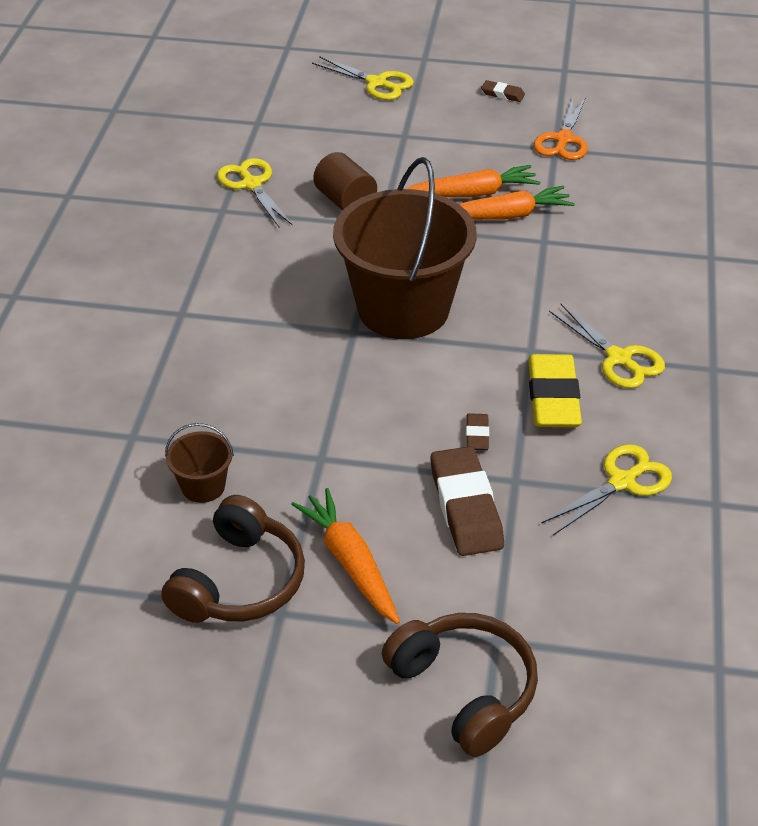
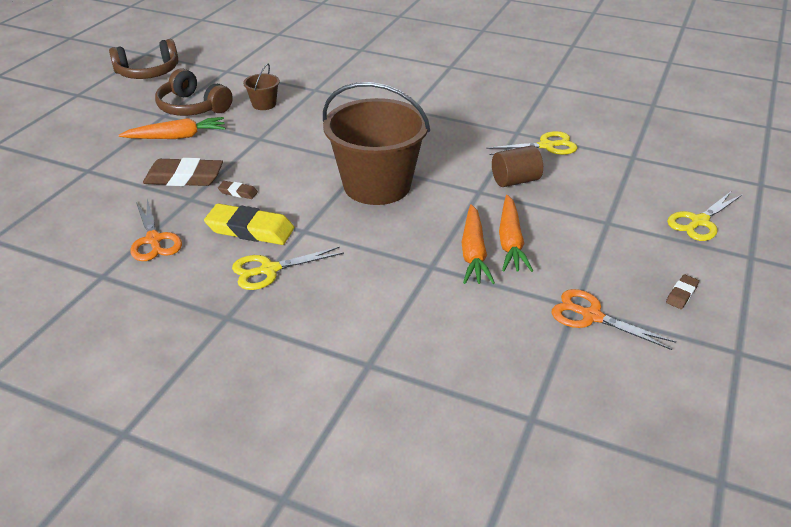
camera: 105 degrees right, 5 degrees down
brown headphones [382,613,538,757] -> brown headphones moved to [109,39,178,79]
yellow scissors [541,444,672,535] -> orange scissors [131,199,182,261]

